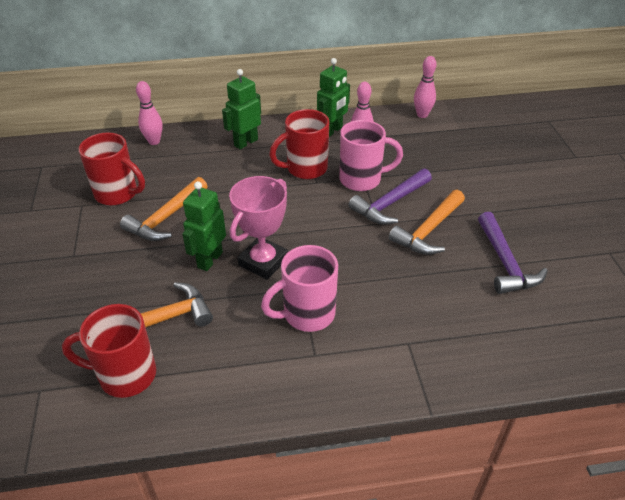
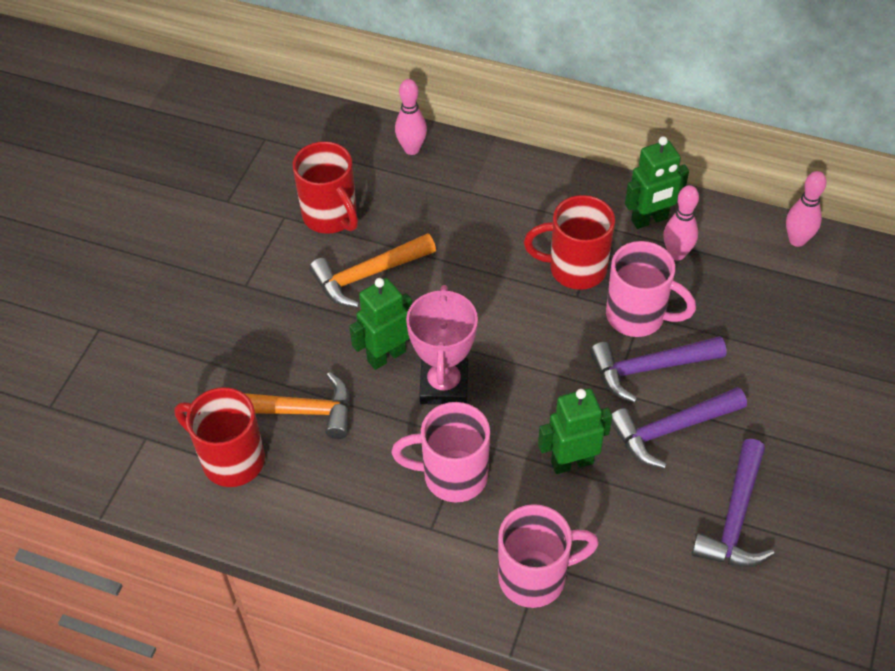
camera: 30 degrees right, 10 degrees up
green robot [222,69,261,150] -> green robot moved to [538,388,612,474]
pink trophy [229,176,288,280] -> pink trophy turned 60 degrees counterclockwise [406,285,478,405]
orange hammer [389,190,465,255] -> purple hammer [611,387,747,469]
none -> pink mug [498,504,599,608]

